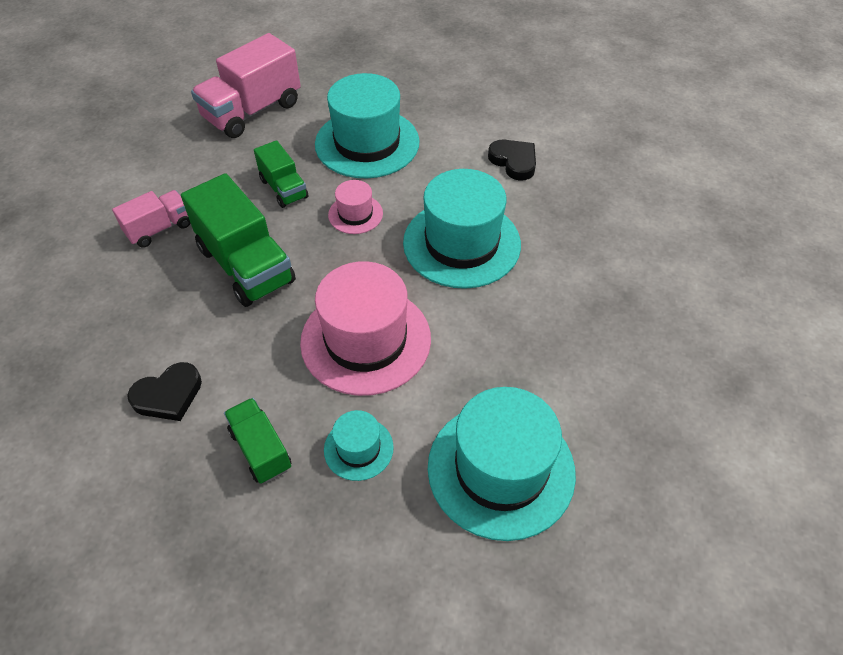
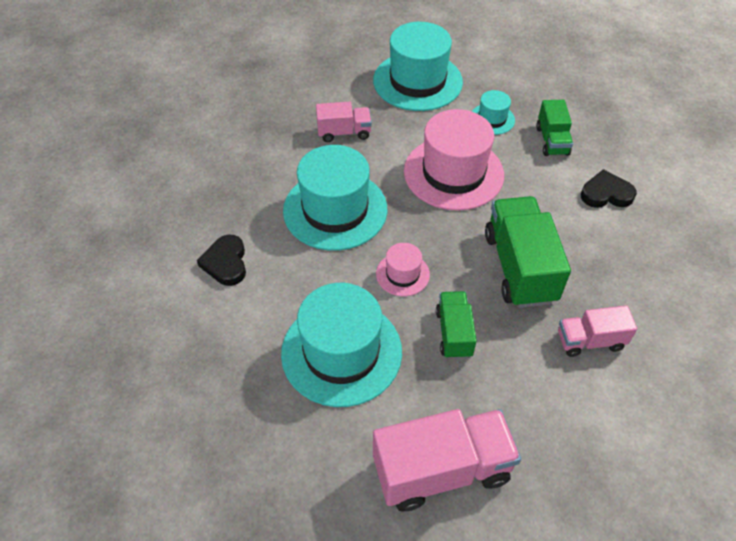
camera: 150 degrees left, 0 degrees up
none -> pink truck [316,102,372,142]

